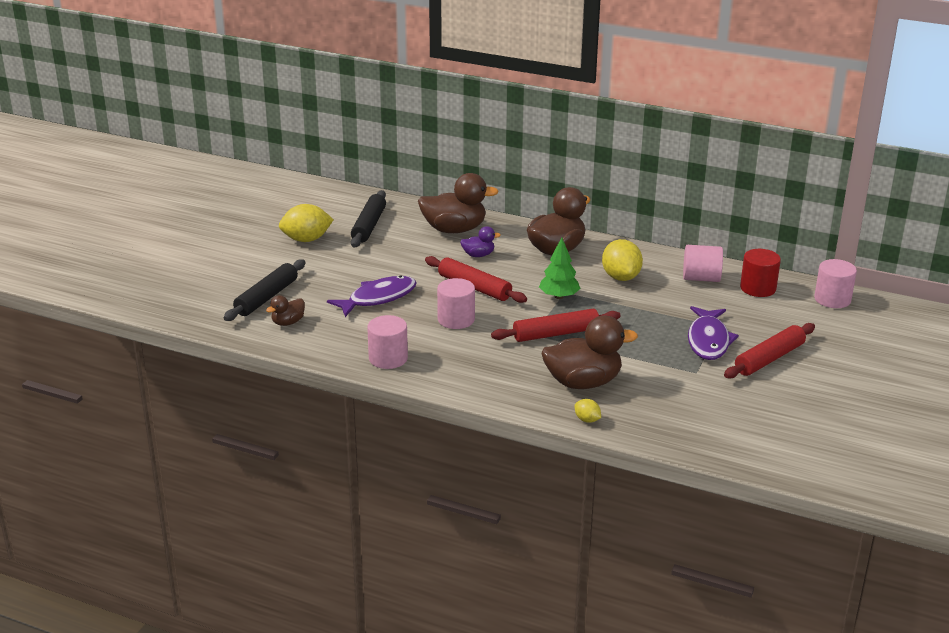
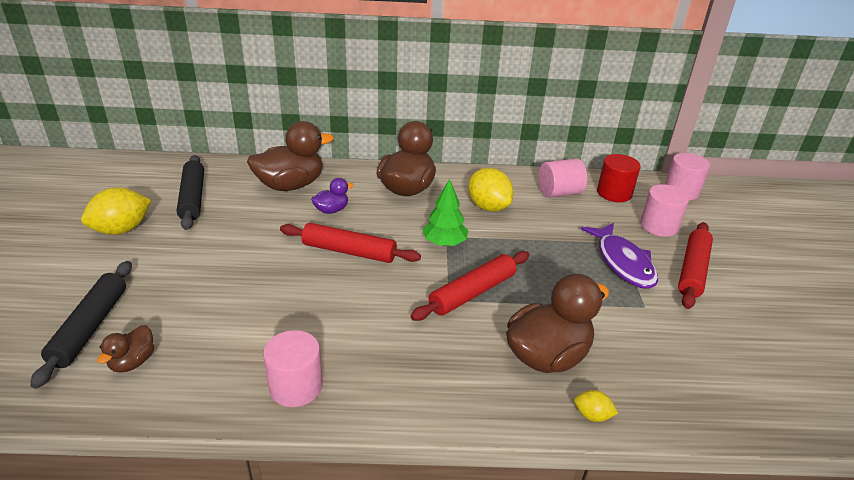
camera: 25 degrees left, 5 degrees up
purple fish [327,275,417,317] -> none
pink cylinder [437,278,475,329] -> pink cylinder moved to [640,184,689,237]

